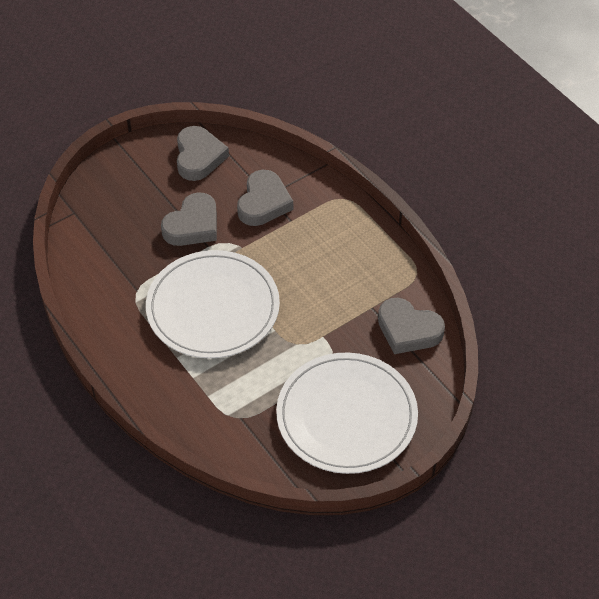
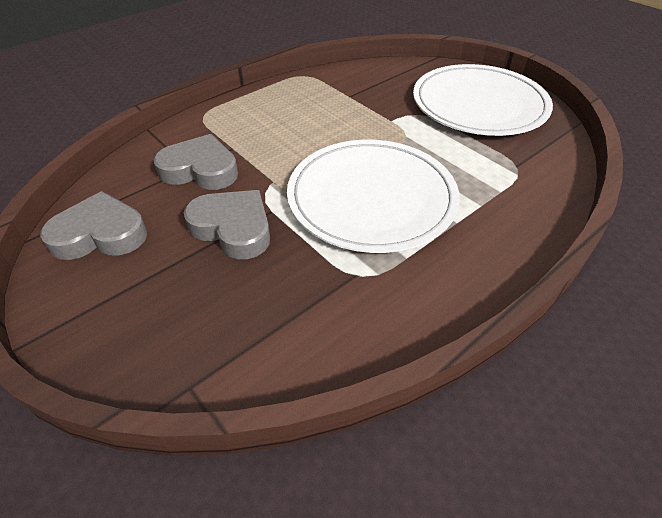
camera: 95 degrees left, 5 degrees down
grey heart [378,298,445,354] -> none

